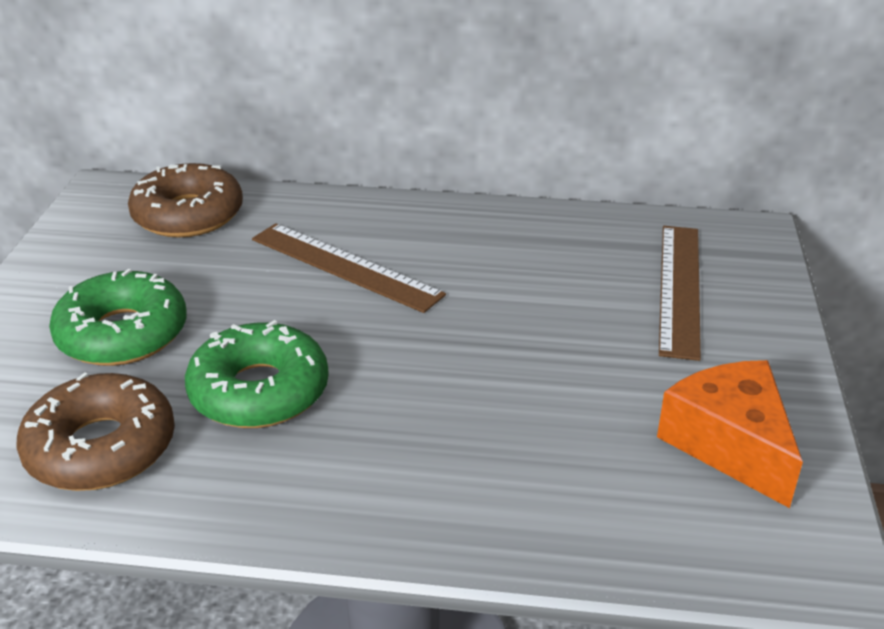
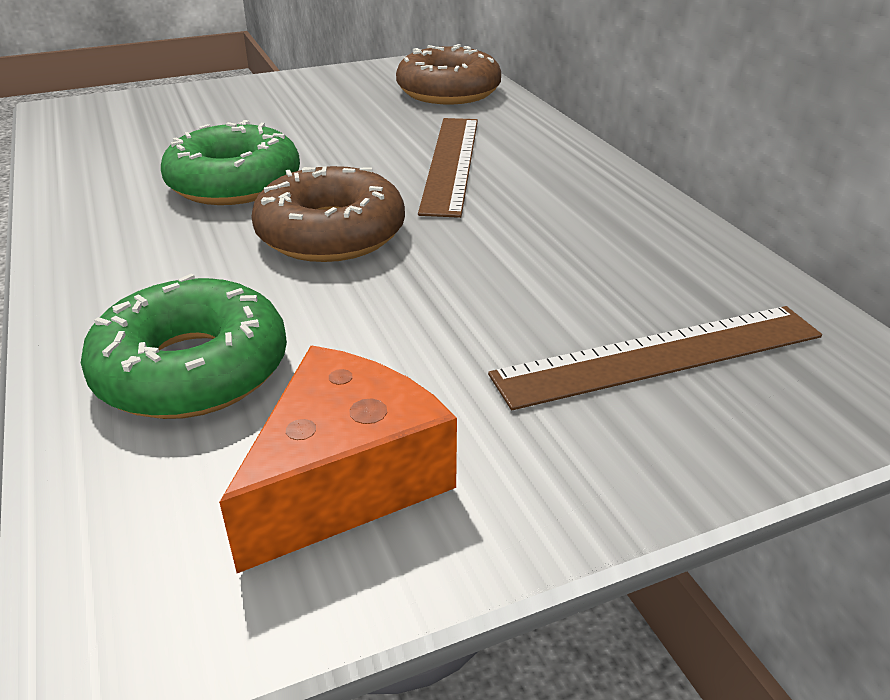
camera: 60 degrees right, 0 degrees up
brown donut [16,372,175,491] -> brown donut moved to [252,166,405,262]
green donut [49,269,187,366] -> green donut moved to [81,273,287,419]

